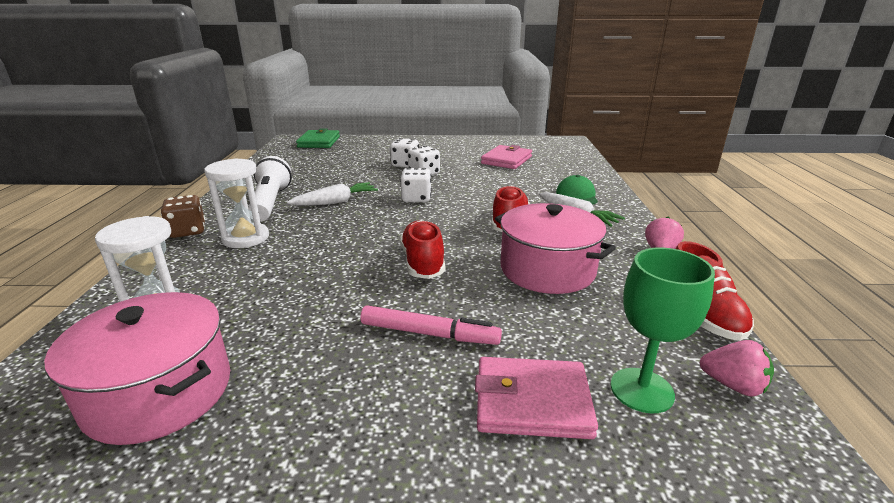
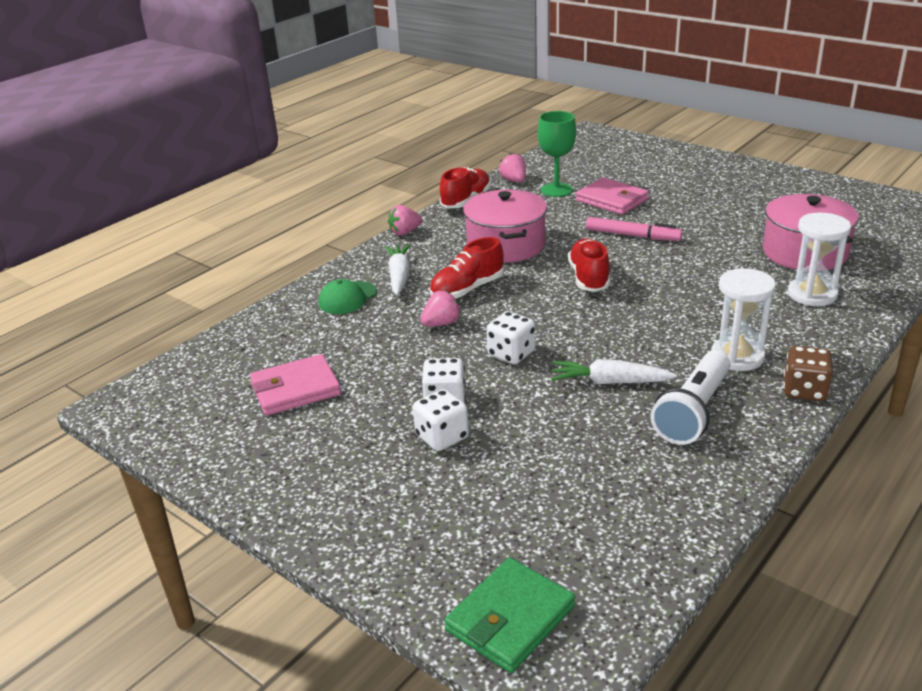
camera: 140 degrees left, 5 degrees up
pink marker [360,305,502,345] -> pink marker turned 150 degrees clockwise [586,217,683,241]
red shoe [400,220,445,279] -> red shoe turned 150 degrees clockwise [568,238,610,292]
none -> pink strawberry [420,291,461,326]

